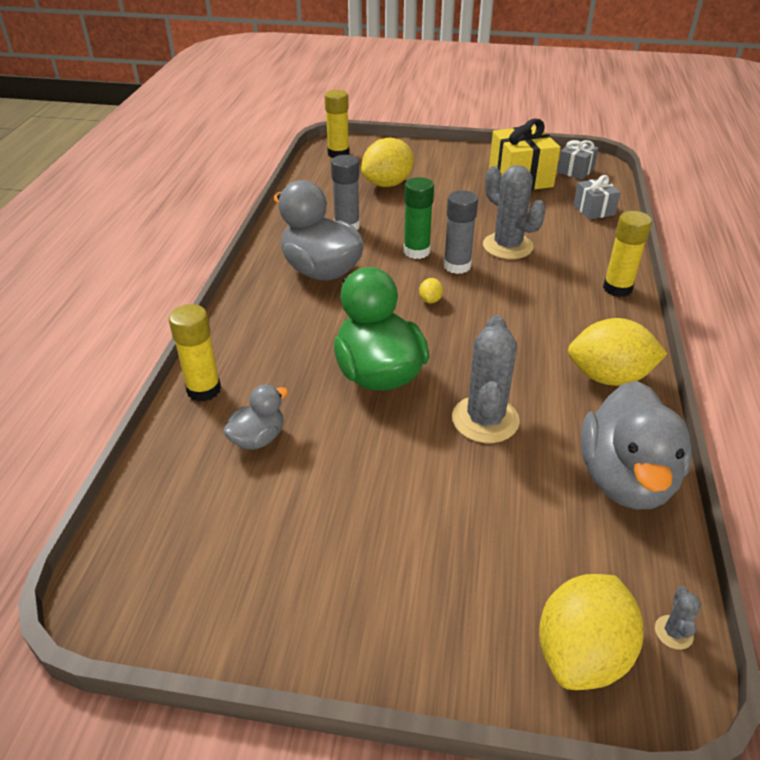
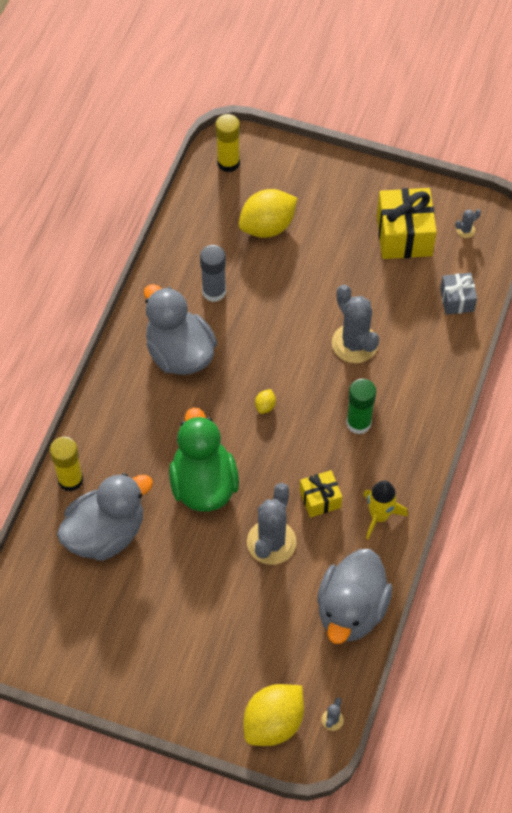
camera: 10 degrees right, 20 degrees up
grey duck [223,385,288,450] -> grey duck [57,473,153,561], size x1.97
green glue stick [404,177,434,259] -> green glue stick moved to [346,379,376,434]
grey glue stick [443,190,478,274] -> none
grey gift [557,140,599,180] -> grey cactus [455,209,481,238]
yellow lemon [568,318,667,386] -> yellow rocket [363,480,408,539]
yellow glue stick [603,211,652,297] -> none
none -> yellow gift [300,470,342,518]

